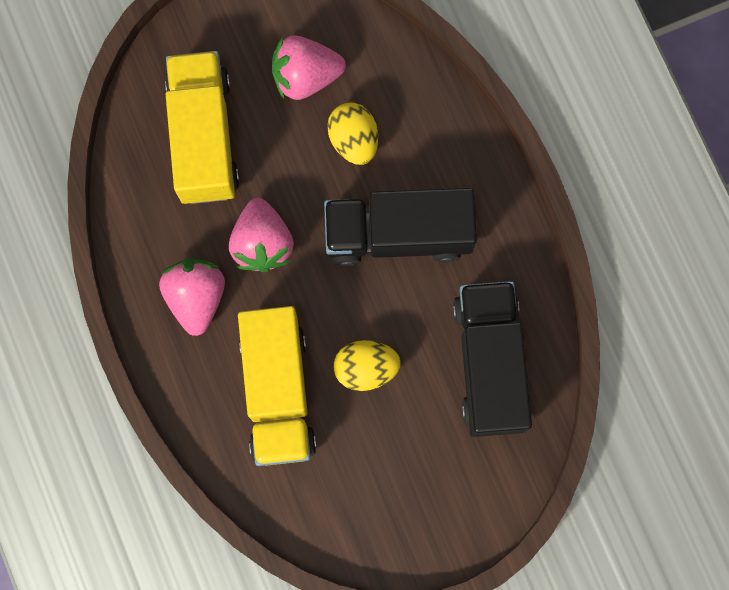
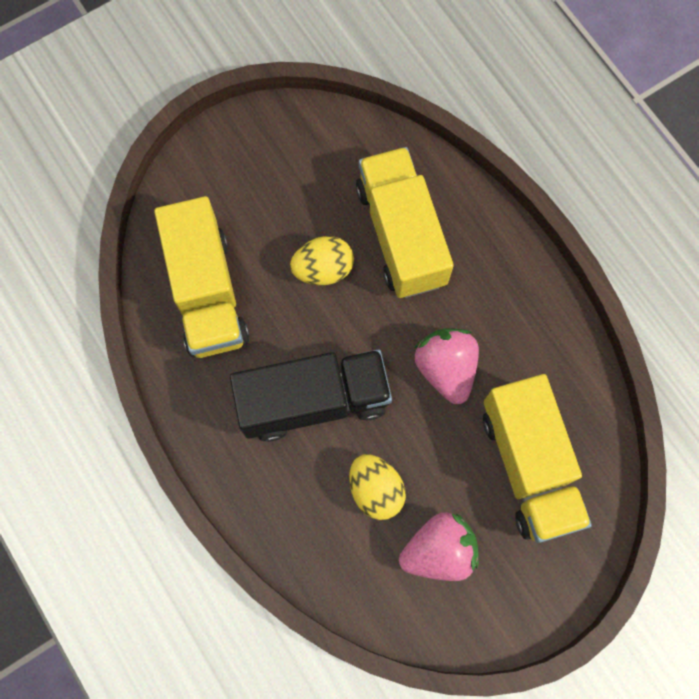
camera: 170 degrees right, 5 degrees down
pink strawberry [159,259,225,336] -> none
black truck [453,281,532,437] -> yellow truck [154,196,249,358]

